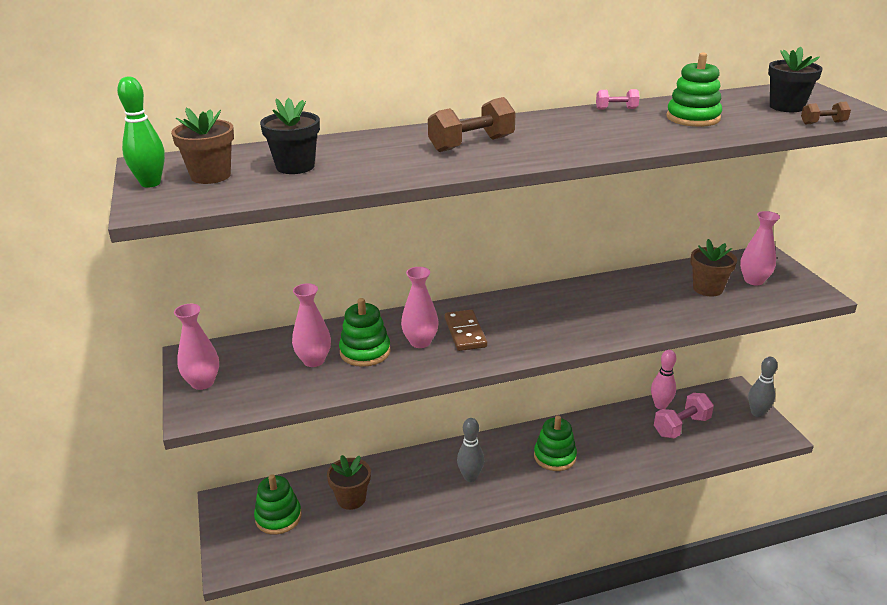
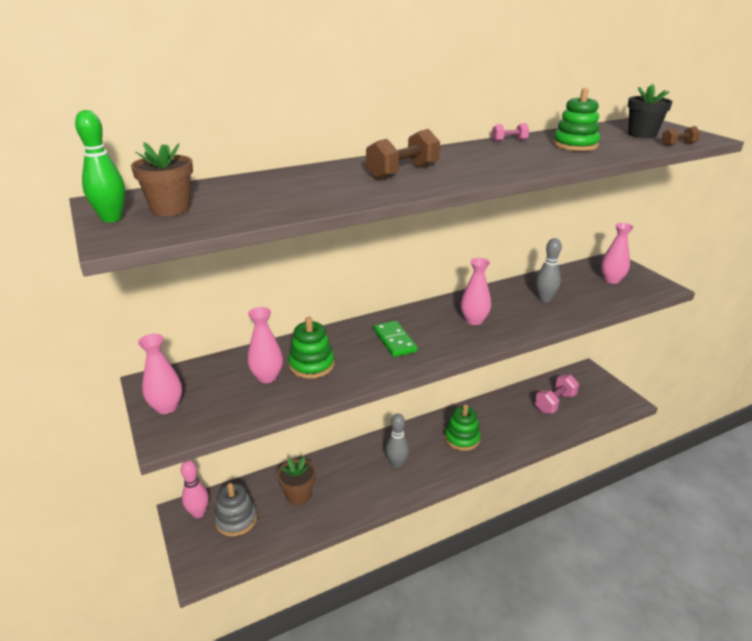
camera: 10 degrees left, 0 degrees up
green stacking toy [254,474,302,535] -> grey stacking toy [214,483,257,537]
black flower pot [260,98,320,174] -> none
pink vase [401,267,438,348] -> pink vase moved to [461,258,491,325]
brown domino [445,310,487,351] -> green domino [374,321,418,357]
pink bowling pin [651,350,676,409] -> pink bowling pin moved to [180,461,209,518]
brown flower pot [690,239,737,296] -> none
grey bowling pin [748,357,778,417] -> grey bowling pin moved to [536,238,562,302]

